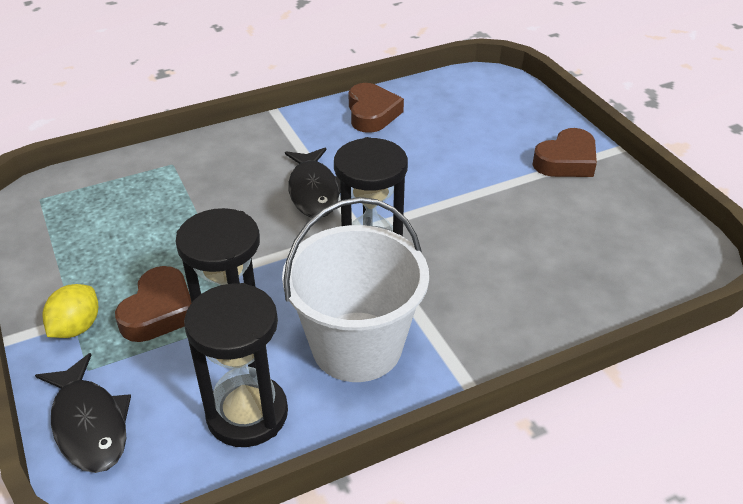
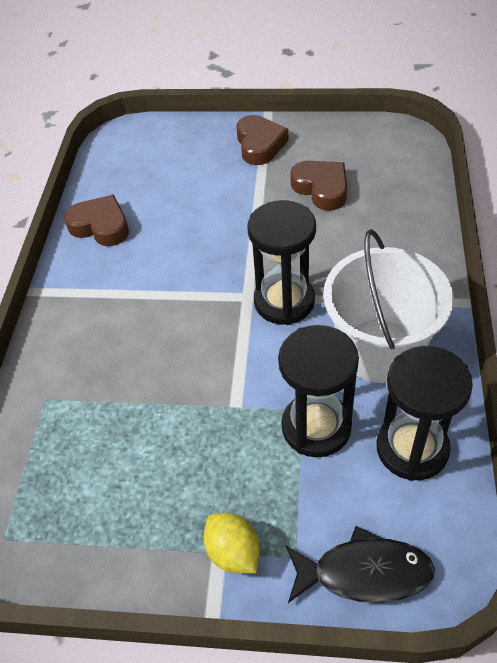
camera: 55 degrees left, 10 degrees up
brown heart [115,266,191,342] -> brown heart moved to [290,161,347,211]
black fish [285,147,340,218] -> none

